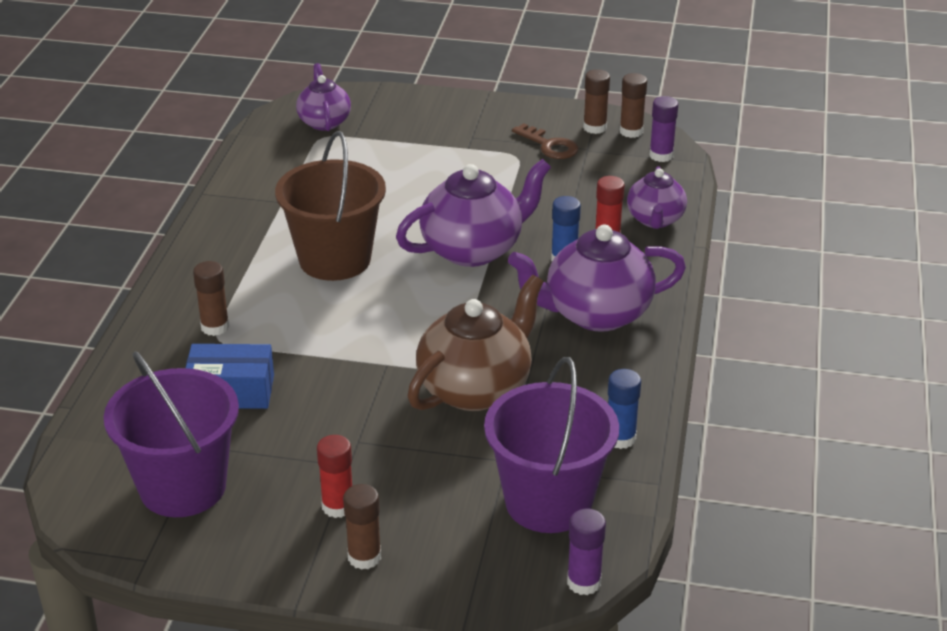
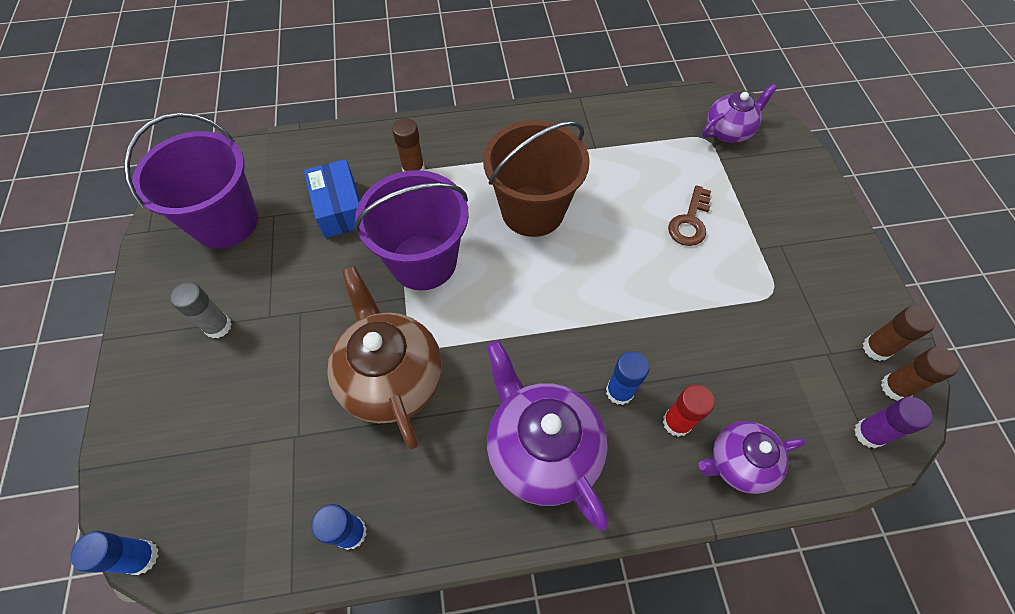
camera: 70 degrees right, 25 degrees up
red glue stick [317,435,352,518] -> grey glue stick [170,282,232,338]
brown glue stick [343,484,381,570] -> none
purple teapot [396,159,551,267] -> none
brown teapot [407,275,544,411] -> brown teapot turned 135 degrees counterclockwise [327,266,442,449]
purple bucket [484,357,619,533] -> purple bucket moved to [354,170,469,290]
brown key [512,123,578,159] -> brown key moved to [668,185,711,246]
purple glue stick [567,509,606,595] -> blue glue stick [71,531,158,575]

